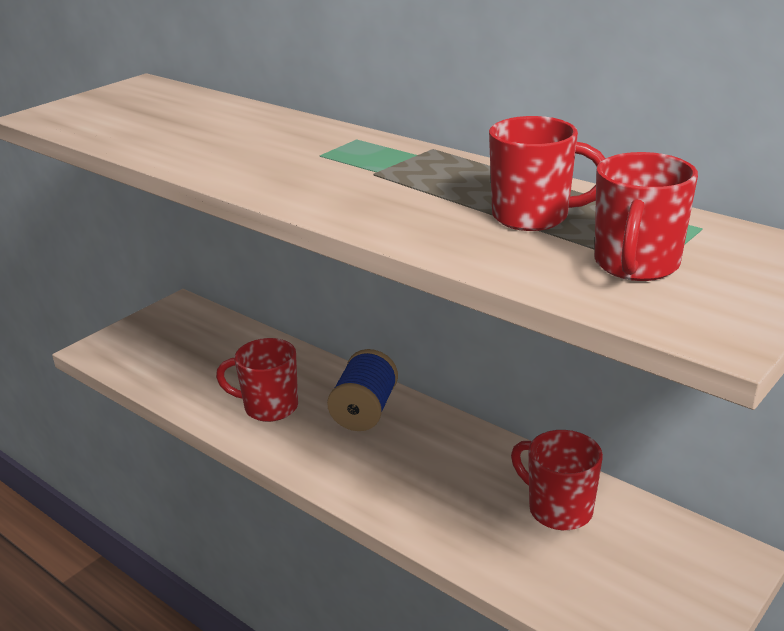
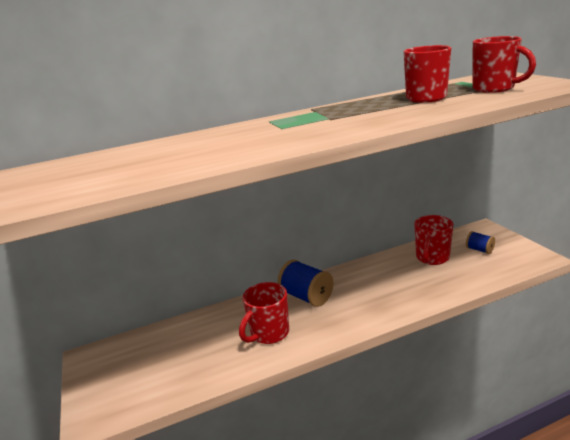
camera: 60 degrees left, 5 degrees down
red mug [511,430,603,530] -> red mug turned 45 degrees counterclockwise [414,215,454,265]
none -> blue spool [466,231,495,254]

